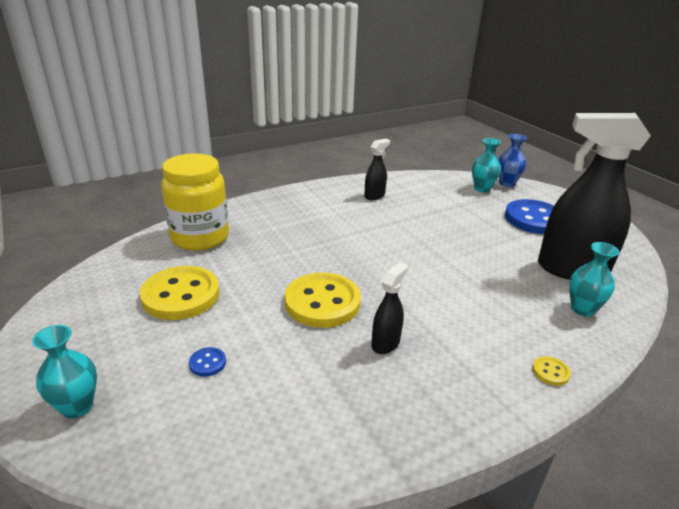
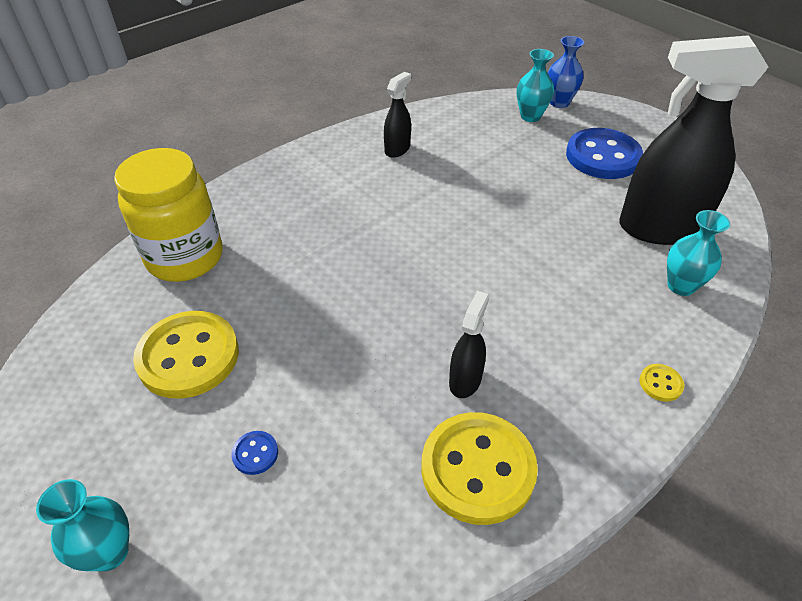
camera: 10 degrees left, 15 degrees up
yellow button [285,273,361,328] -> yellow button moved to [422,412,538,525]

